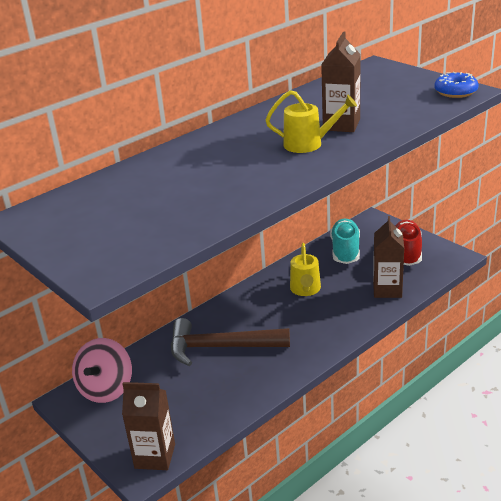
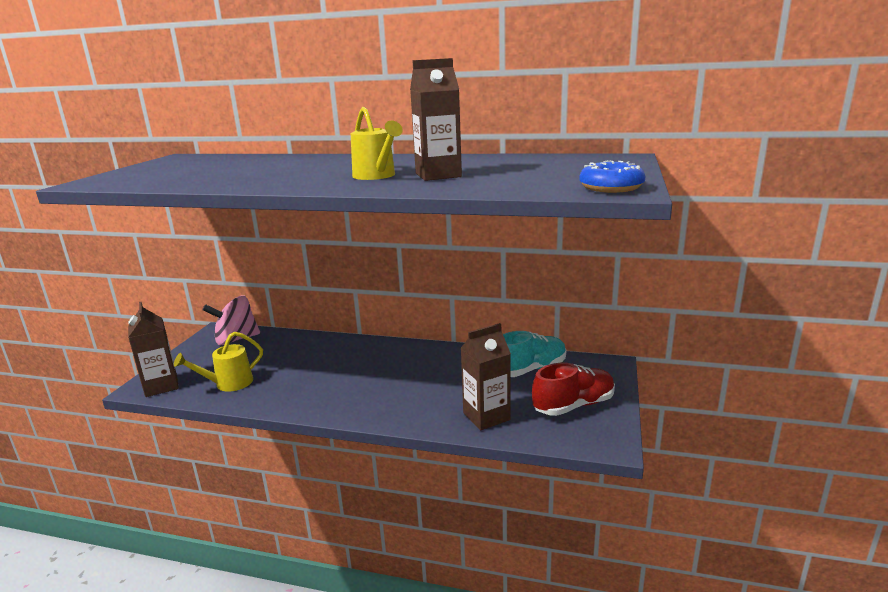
camera: 55 degrees right, 10 degrees down
brown hammer [171,318,290,366] -> none
yellow watering can [290,243,321,296] -> yellow watering can moved to [174,331,263,392]

